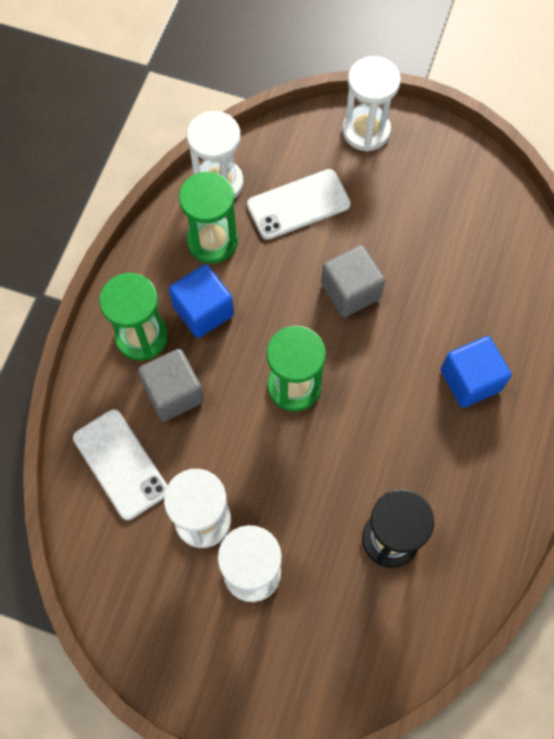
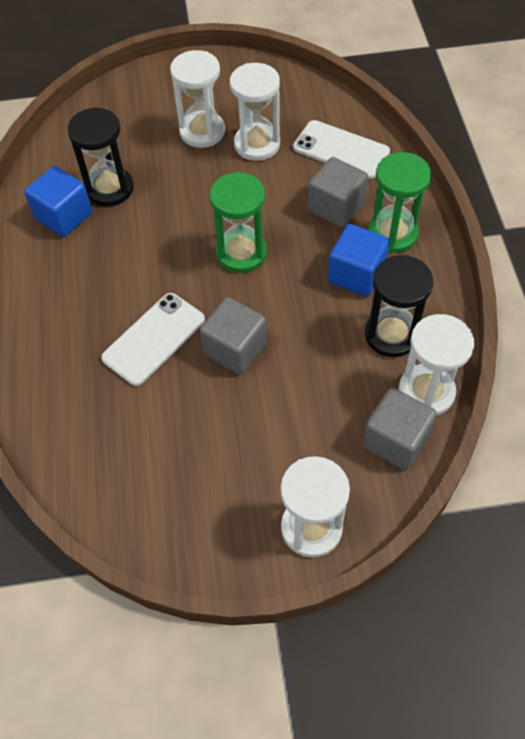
camera: 155 degrees right, 10 degrees down
green hourglass [179,172,238,263] -> black hourglass [365,255,433,357]
white phone [247,169,351,240] -> white phone moved to [101,293,205,386]
blue cube [441,336,512,408] -> blue cube moved to [24,166,92,237]
none -> grey cube [363,388,437,470]

